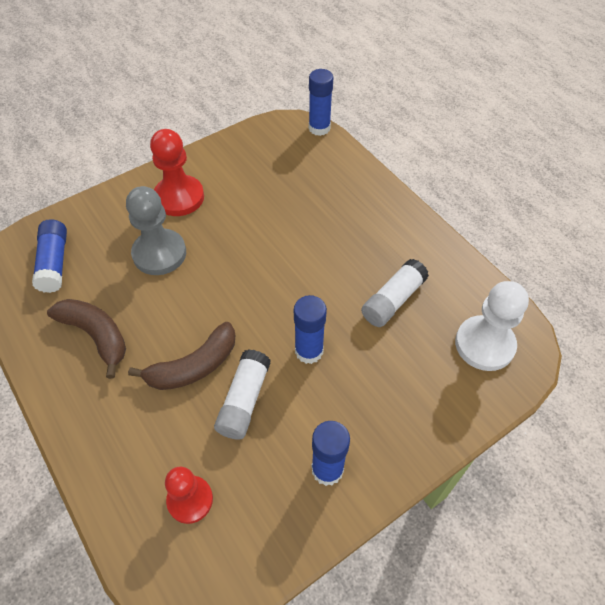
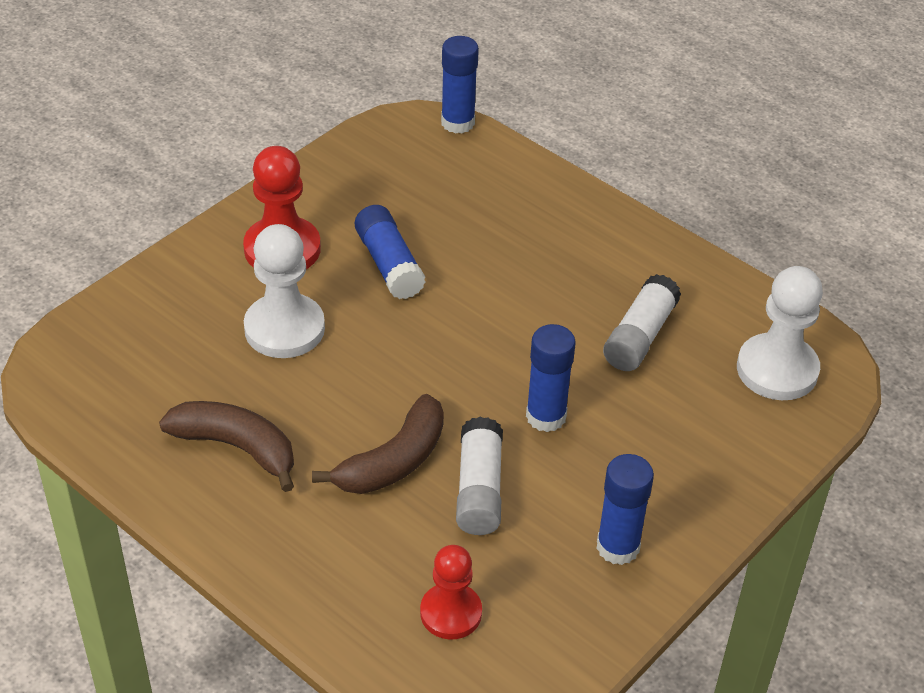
camera: 15 degrees left, 10 degrees down
blue glue stick [32,219,67,293] -> blue glue stick moved to [355,205,425,299]
grey pawn [126,186,186,275] -> white pawn [244,224,325,358]

